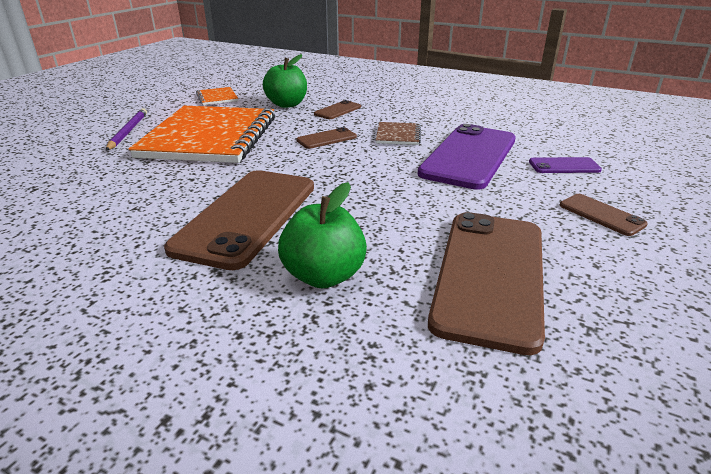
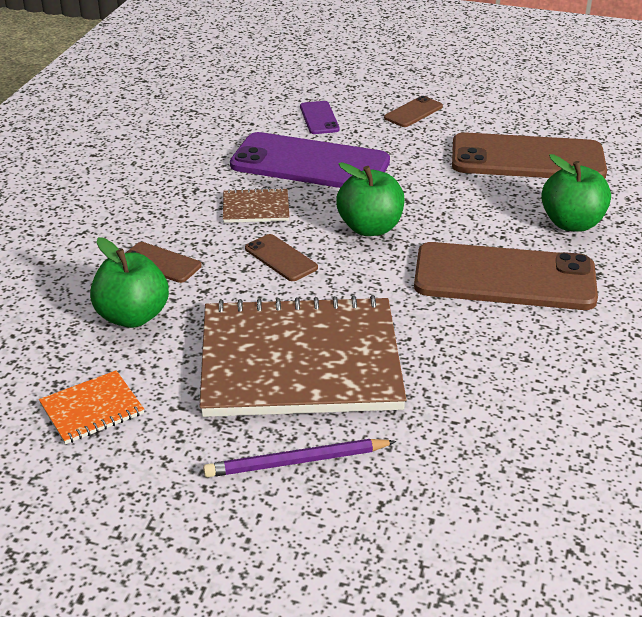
camera: 100 degrees left, 5 degrees up
orange notebook [129,106,275,163] -> brown notebook [200,295,407,417]
none -> green apple [336,162,405,236]

